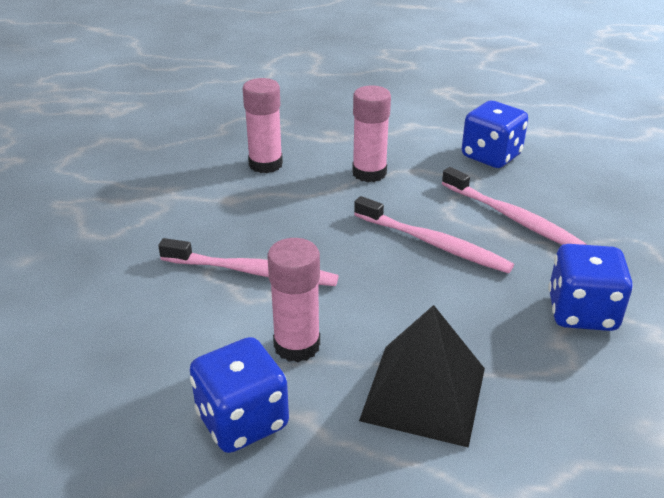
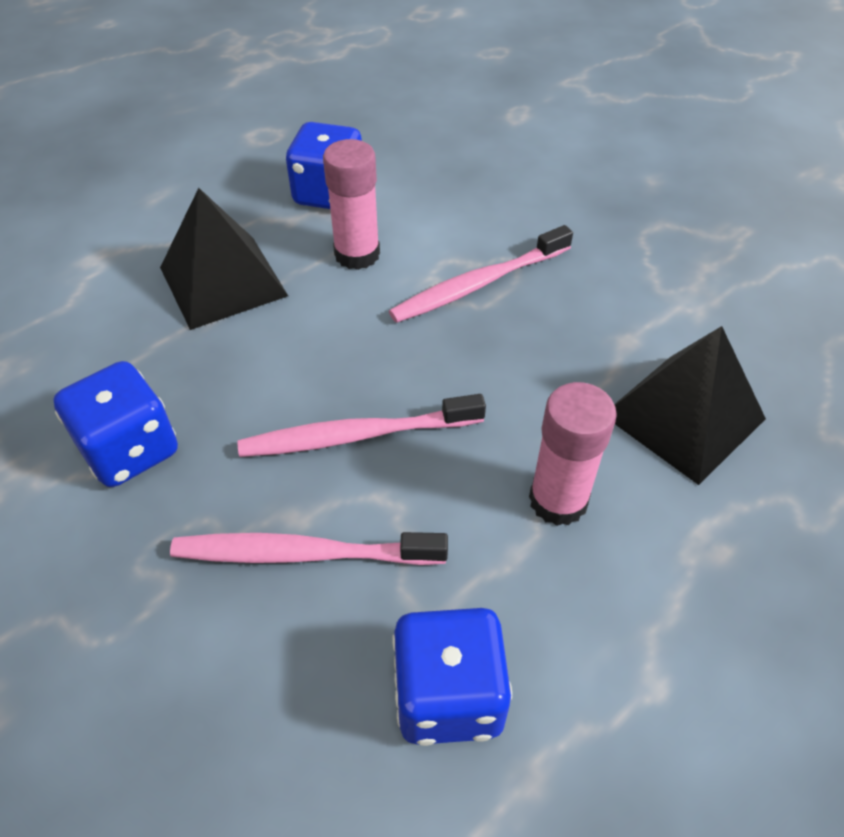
camera: 135 degrees right, 15 degrees up
pink glue stick [243,78,283,173] -> black pyramid [614,326,766,485]

